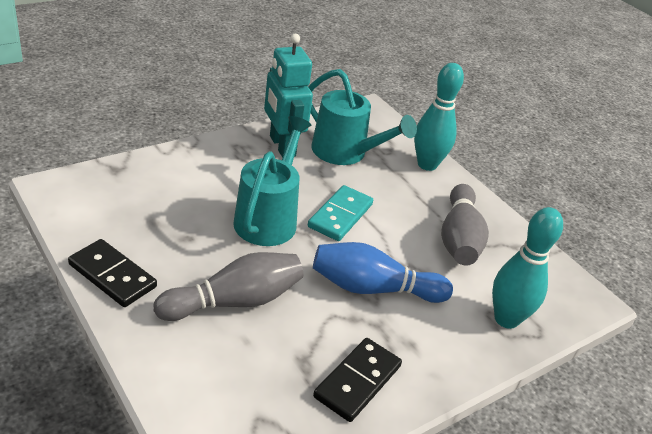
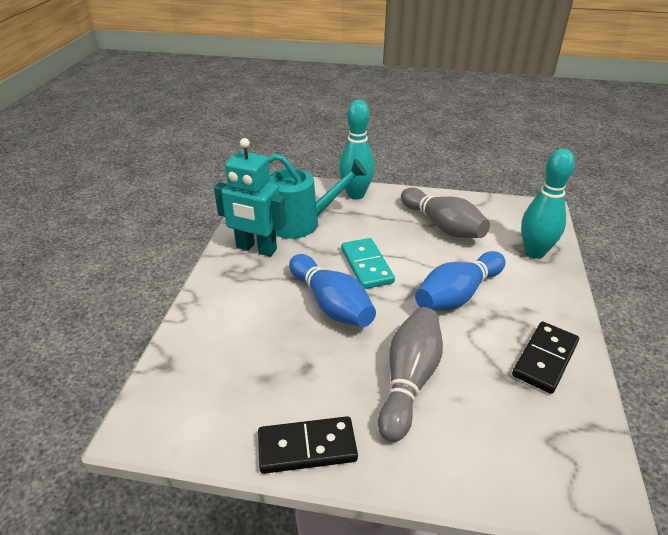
camera: 40 degrees left, 0 degrees up
turquoise watering can [233,116,311,246] -> blue bowling pin [289,254,376,327]
black domino [313,338,402,422] -> black domino turned 45 degrees clockwise [512,321,579,394]

